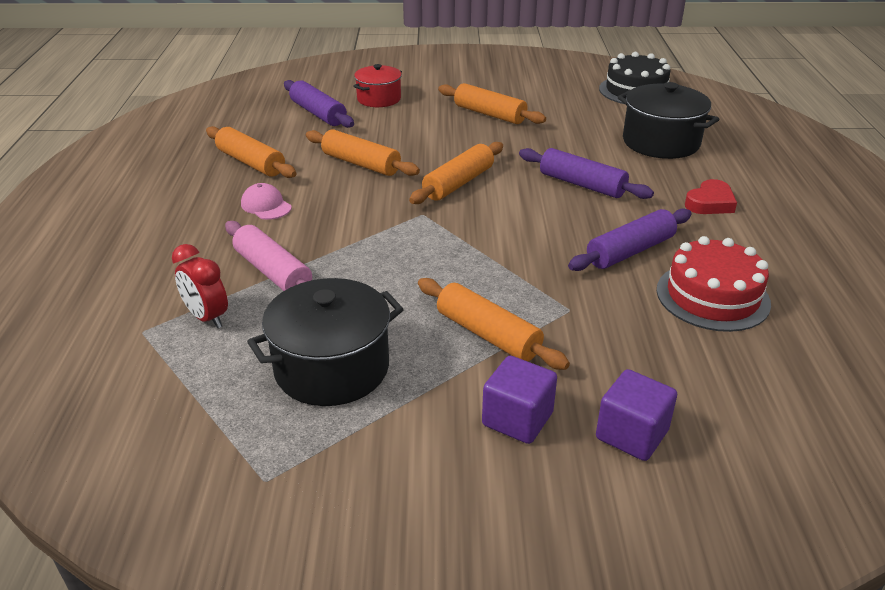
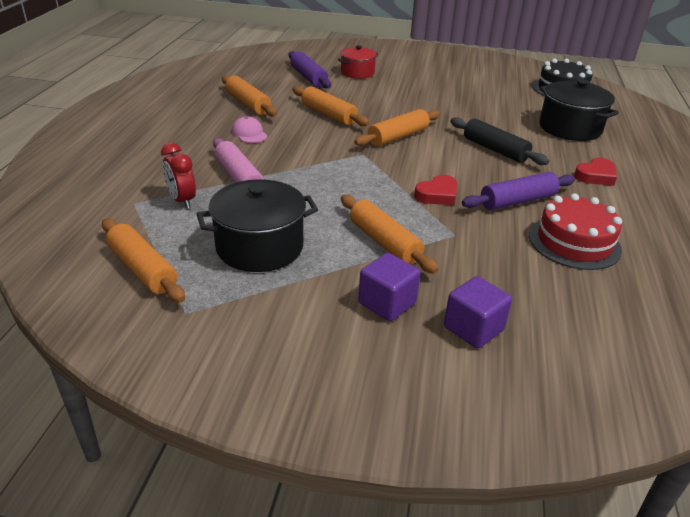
camera: 10 degrees right, 0 degrees up
orange rolling pin [438,83,546,124] -> orange rolling pin moved to [102,219,185,303]
purple rolling pin [519,148,654,199] -> black rolling pin [450,117,549,165]
none -> red heart [414,175,457,205]

